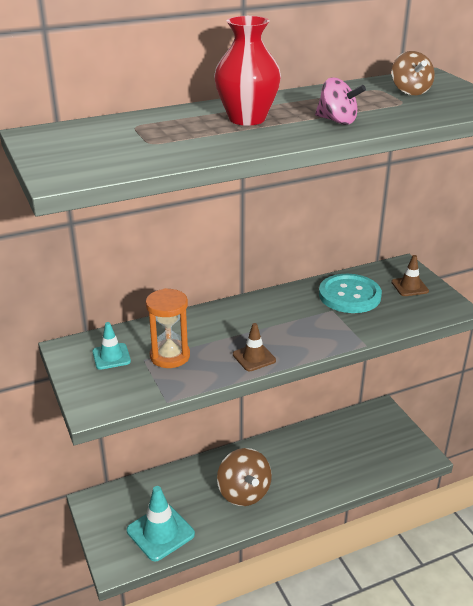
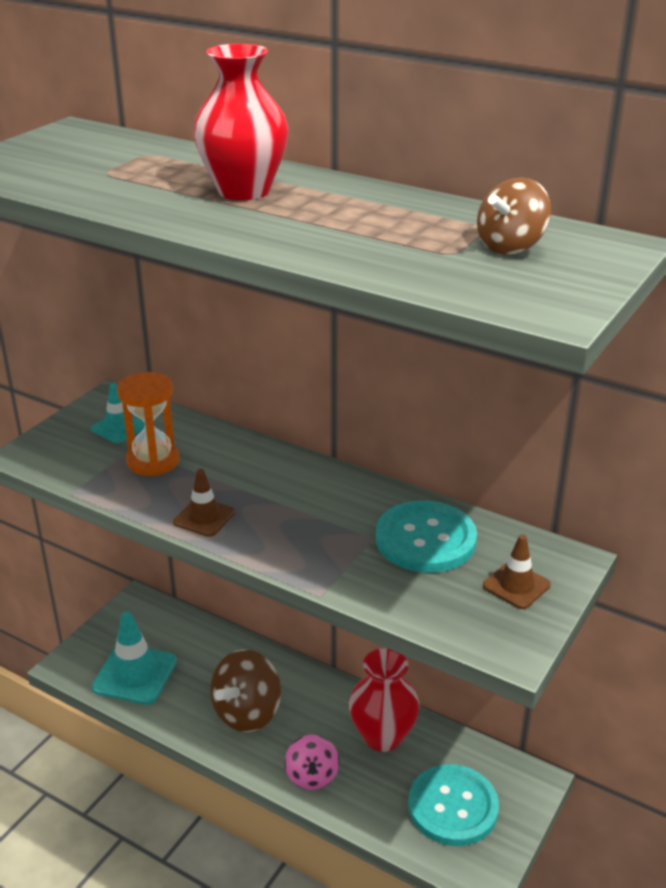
camera: 55 degrees right, 0 degrees up
pink spinning top [315,78,366,125] -> pink spinning top moved to [285,735,339,790]
none -> red vase [349,648,420,752]
none -> turquoise button [408,764,499,846]

